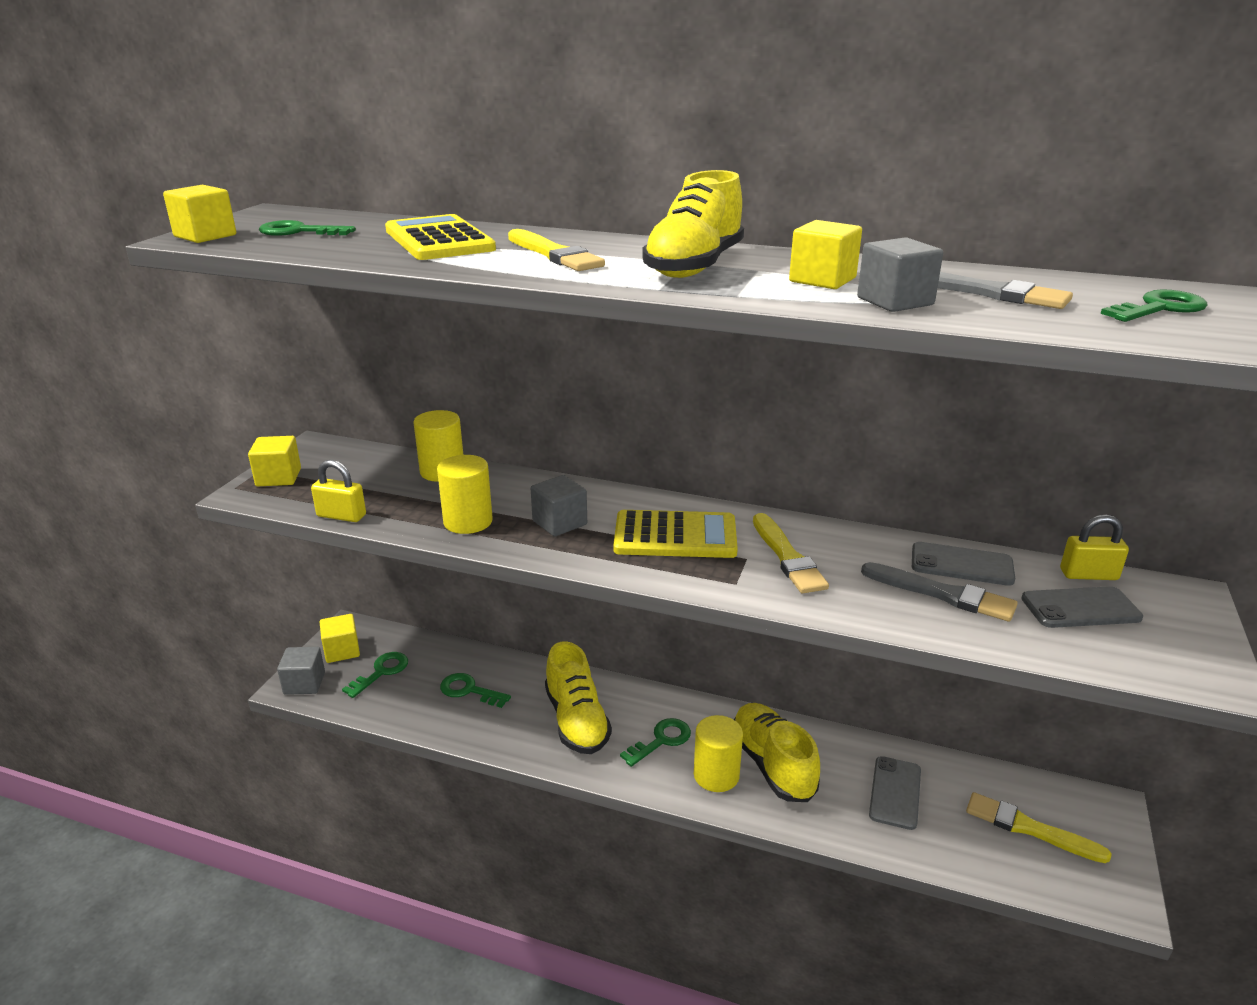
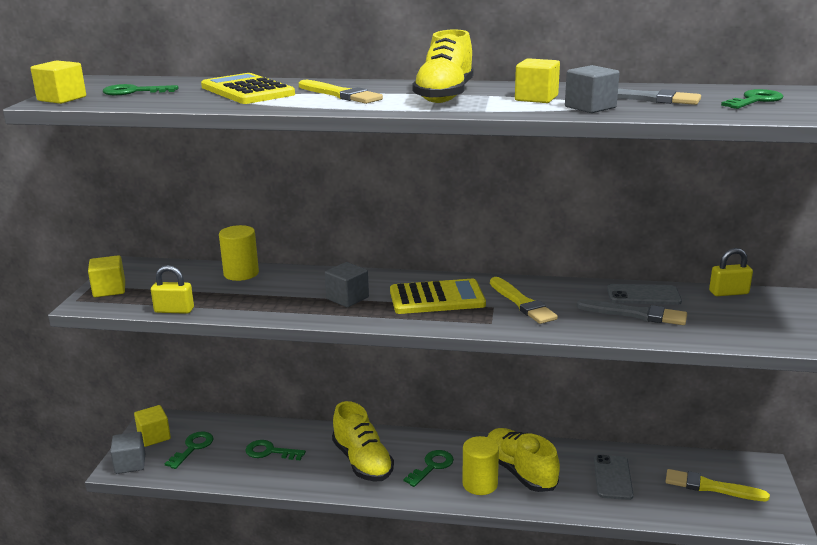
camera: 10 degrees left, 5 degrees down
yellow cylinder [437,455,493,534] -> none
grey phone [1021,586,1143,628] -> none

